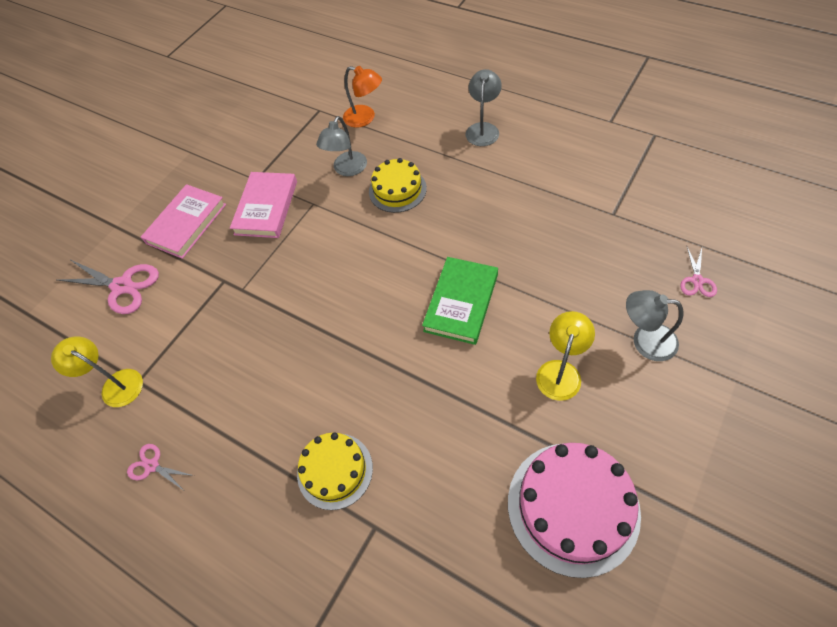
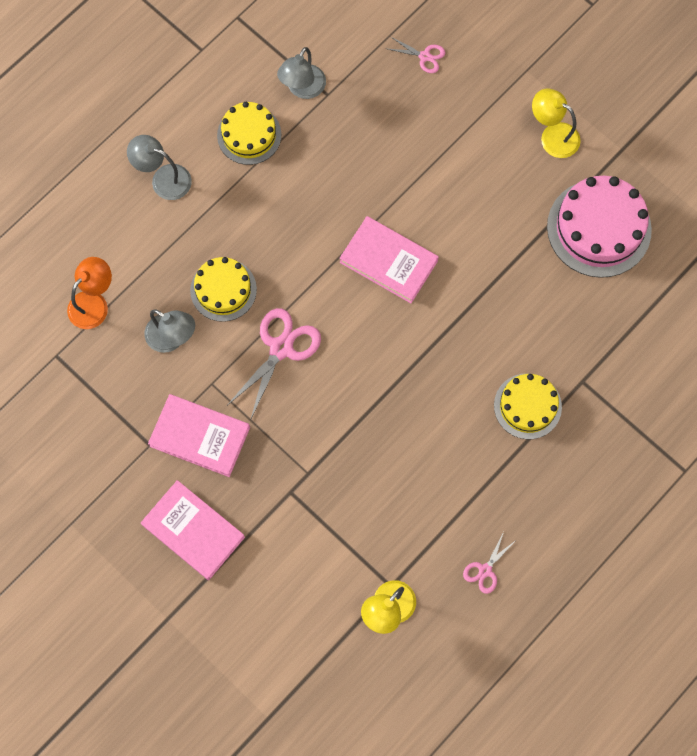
camera: 85 degrees left, 15 degrees up
pink scissors [57,260,159,314] -> pink scissors moved to [228,308,321,418]
green book [422,257,498,345] -> pink book [340,216,439,303]
yellow lamp [536,311,595,401] -> yellow lamp moved to [532,88,581,158]
grey lamp [626,290,684,361] -> grey lamp moved to [277,47,326,99]
none -> yellow cake [217,102,281,165]

